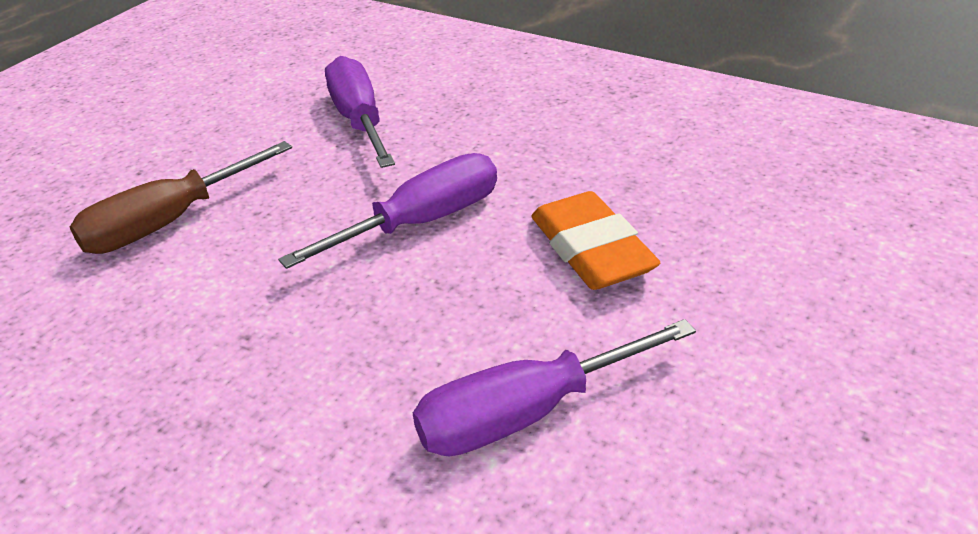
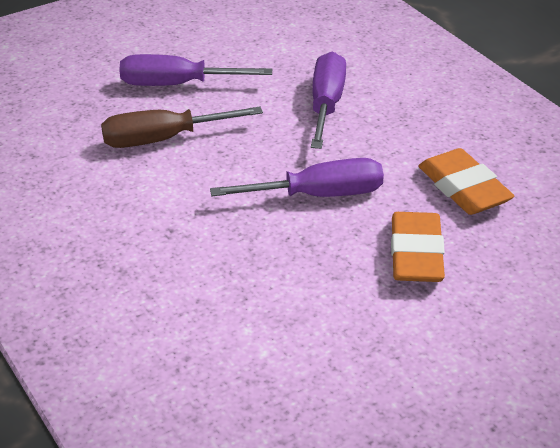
camera: 25 degrees right, 0 degrees up
purple screwdriver [413,319,696,457] -> purple screwdriver moved to [119,54,272,86]
none -> orange eraser [418,148,514,215]

